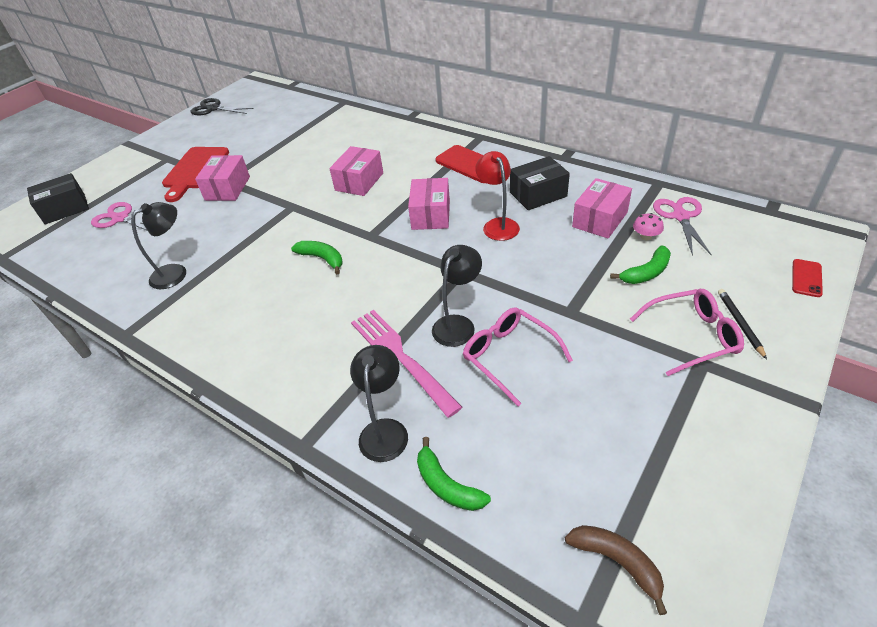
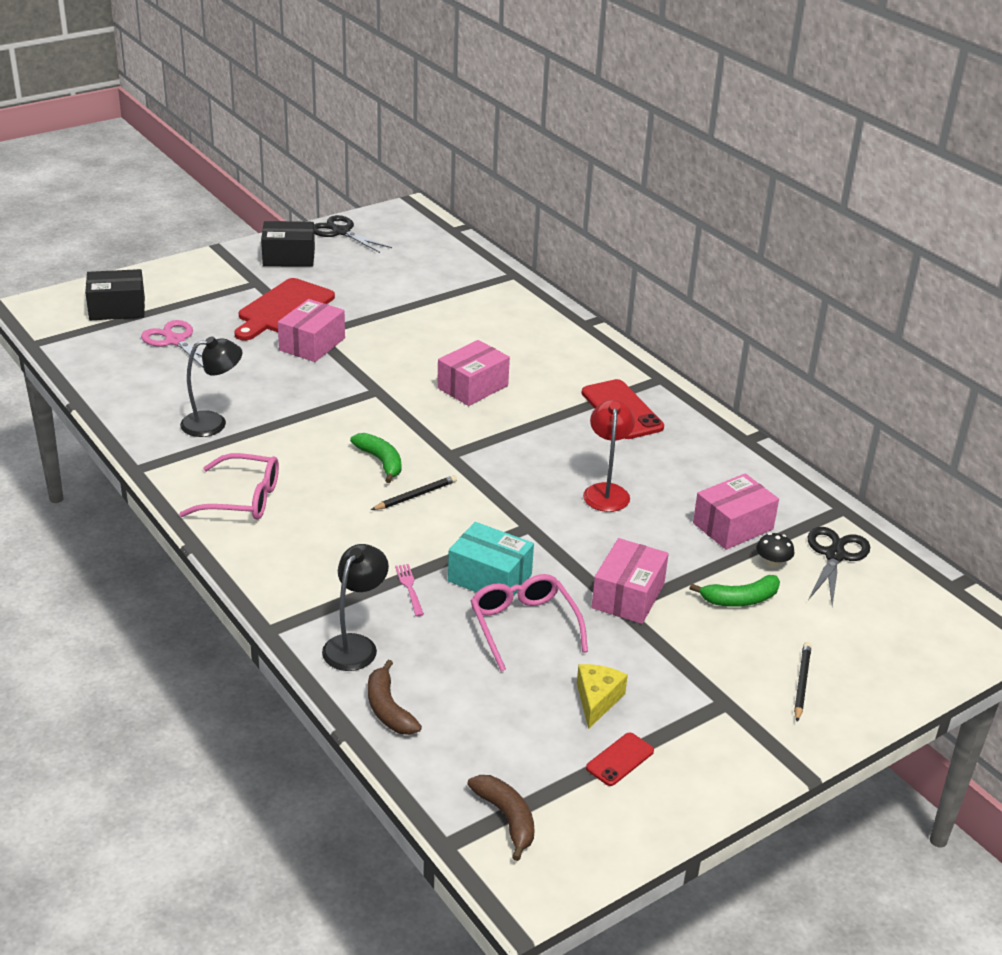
camera: 15 degrees right, 10 degrees down
pink fork [351,310,462,418] -> pink fork [395,564,424,616], size x0.43
pink box [408,178,450,230] -> pink box moved to [591,538,669,624]
green banana [417,437,491,511] -> brown banana [368,660,422,735]
black lamp [432,245,482,347] -> turquoise box [448,522,534,595]
black box [510,156,570,210] -> black box moved to [261,221,315,267]
pink glasses [630,289,744,376] -> pink glasses moved to [179,453,279,520]
pink mushroom [633,213,664,240] -> black mushroom [756,533,794,568]
pink scissors [653,197,712,256] -> black scissors [808,527,870,606]
red phone [792,259,823,297] -> red phone moved to [586,732,654,786]
none -> black pencil [371,475,457,510]
none -> yellow cheese [577,664,628,729]

